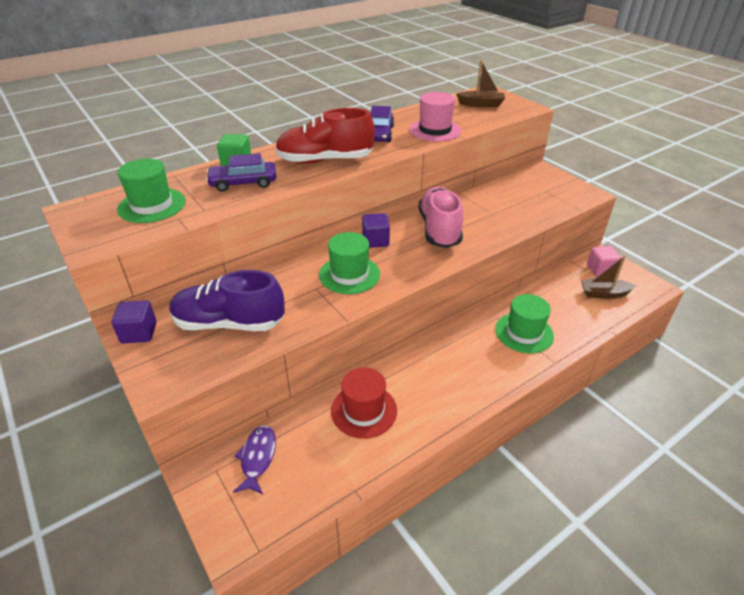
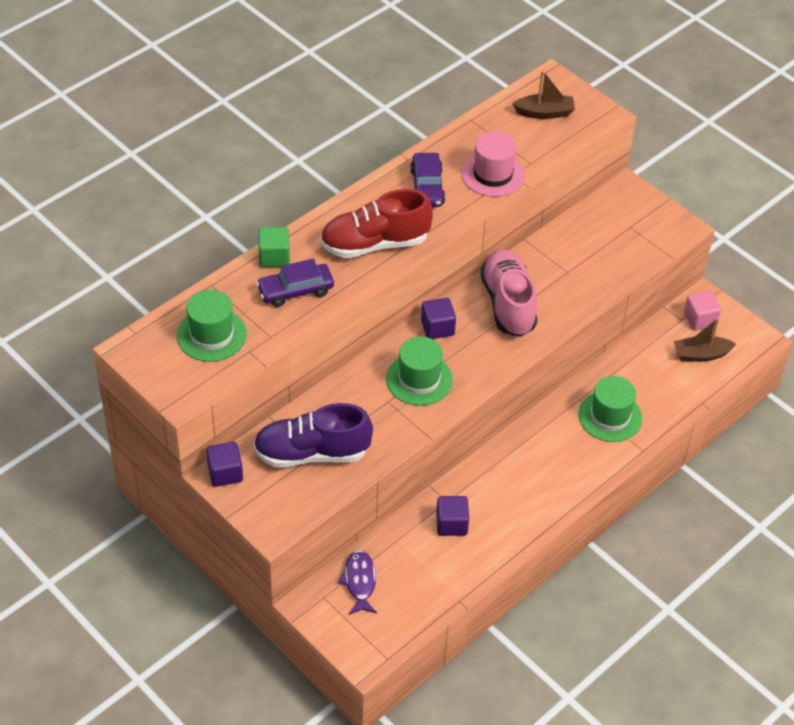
camera: 10 degrees left, 10 degrees up
red hat [331,367,397,439] -> purple cube [436,496,469,536]

